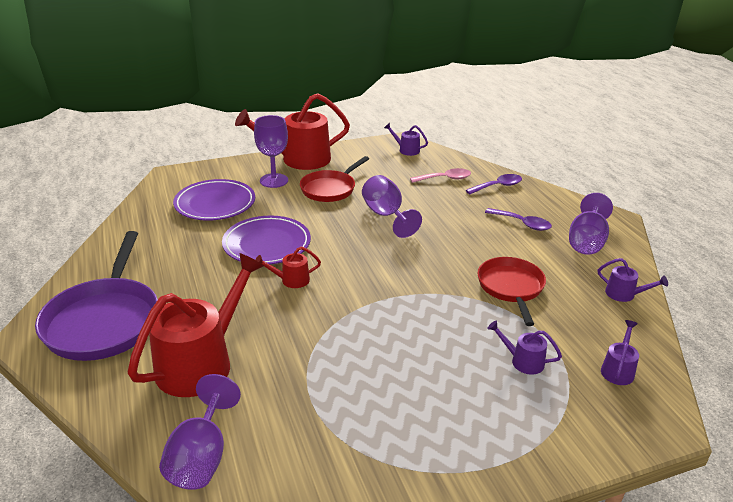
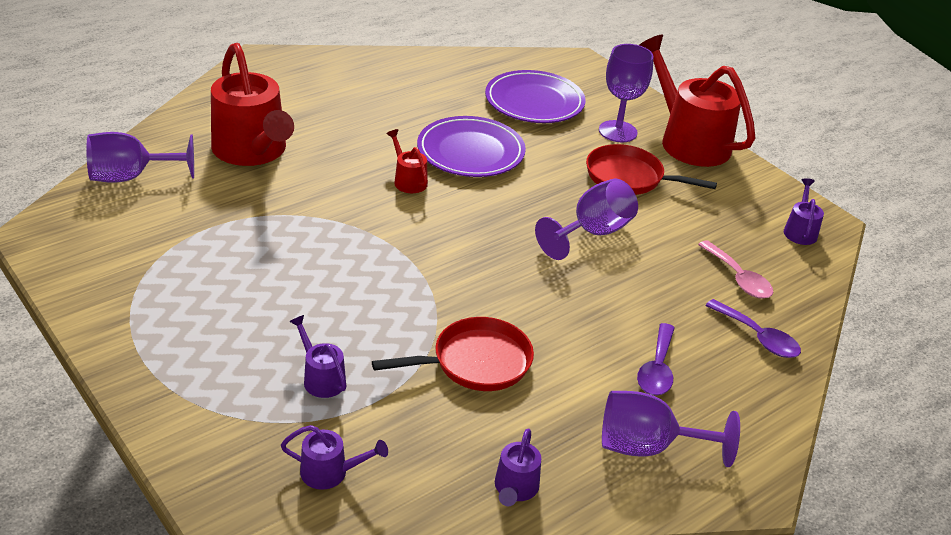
camera: 70 degrees right, 5 degrees up
purple pan [35,231,158,361] -> none
red watering can [128,253,264,397] -> red watering can turned 45 degrees clockwise [211,43,294,166]
purple watering can [487,320,562,375] -> purple watering can turned 45 degrees counterclockwise [289,315,347,398]

